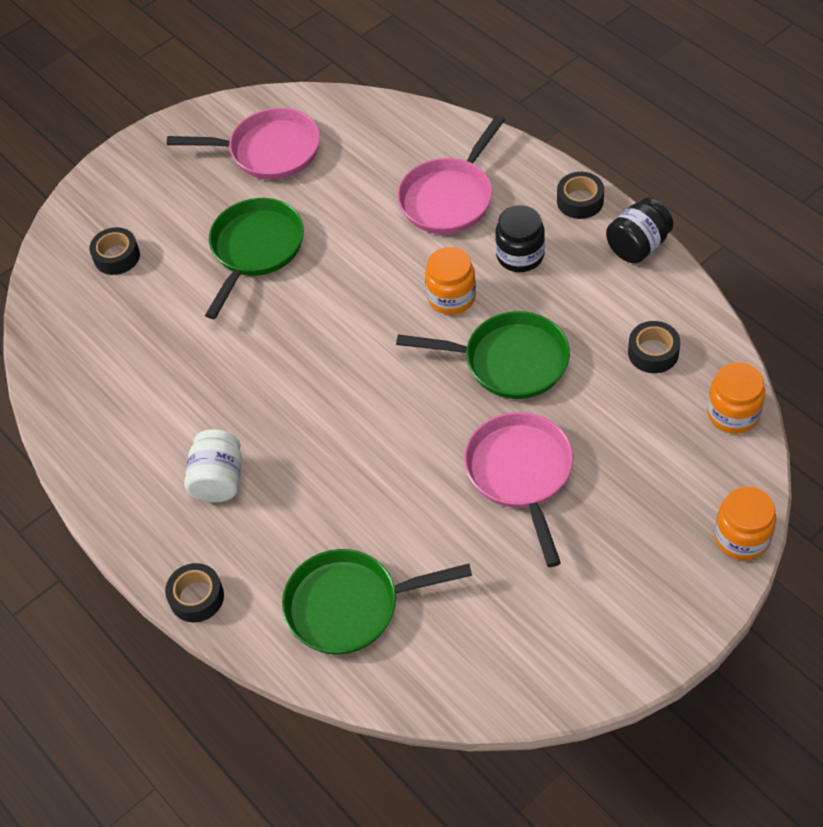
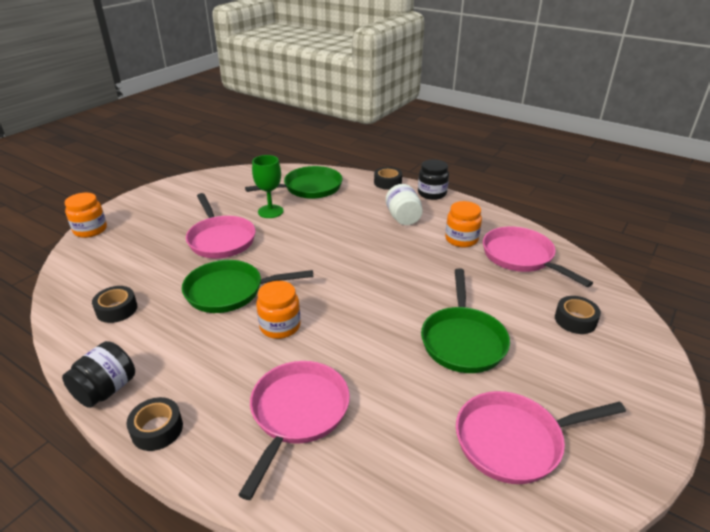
camera: 160 degrees right, 20 degrees down
black jar [495,205,545,272] -> black jar moved to [418,159,449,200]
orange jar [707,362,765,434] -> orange jar moved to [445,201,482,247]
none -> green goblet [252,155,284,218]
none -> pink pan [483,226,593,287]

